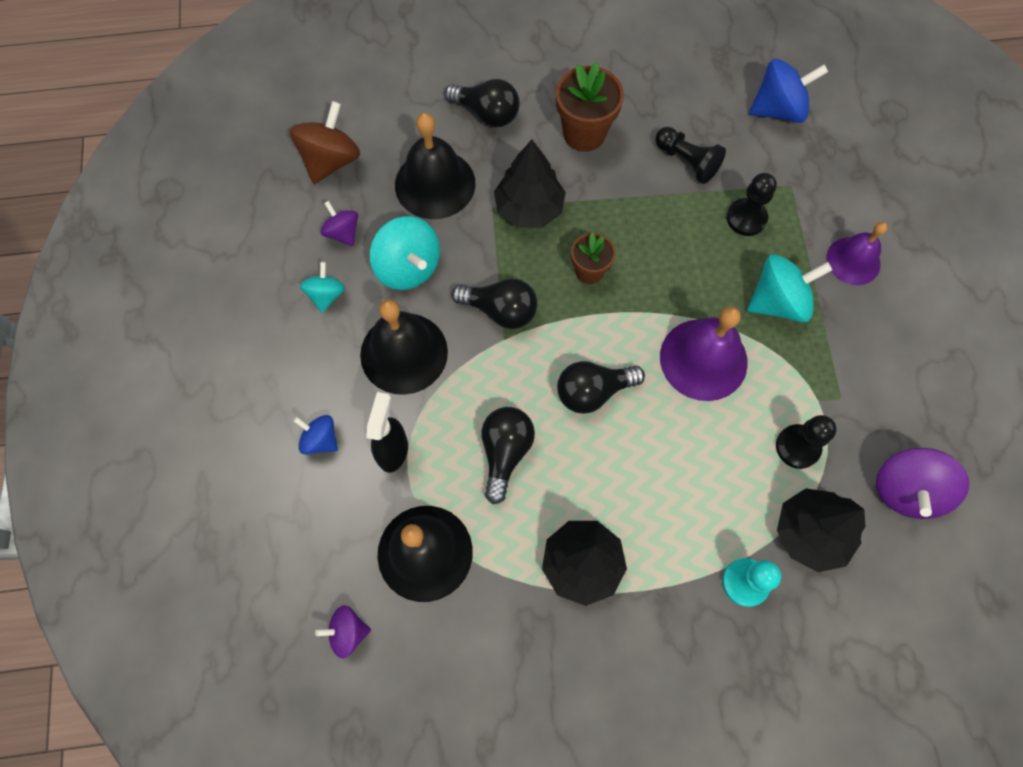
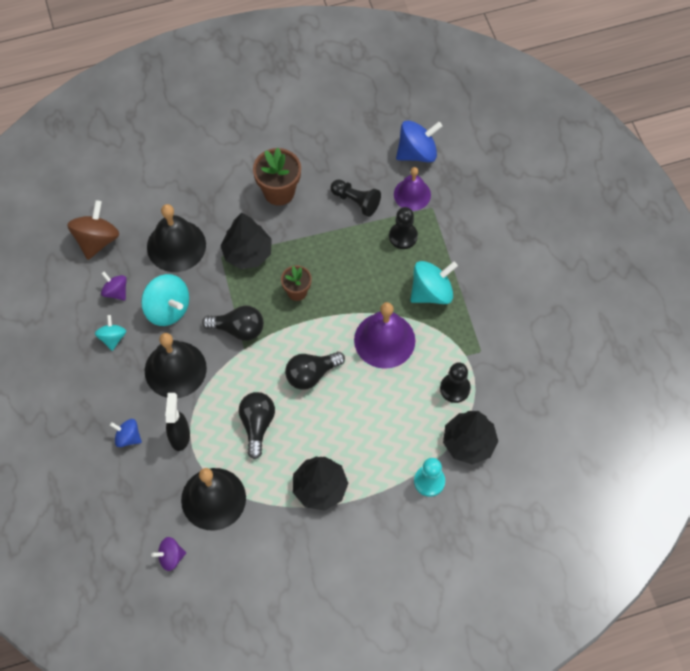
camera: 10 degrees left, 5 degrees down
black light bulb [445,79,520,127] -> none
purple bell [826,222,888,285] -> purple bell moved to [394,167,431,211]
purple spinning top [876,448,969,519] -> none

